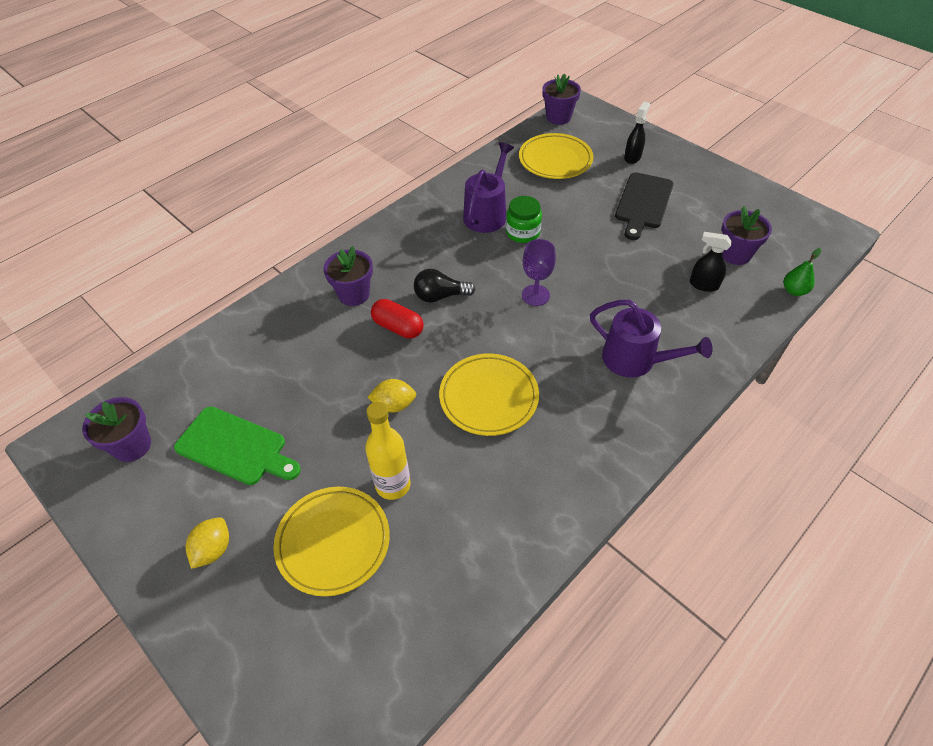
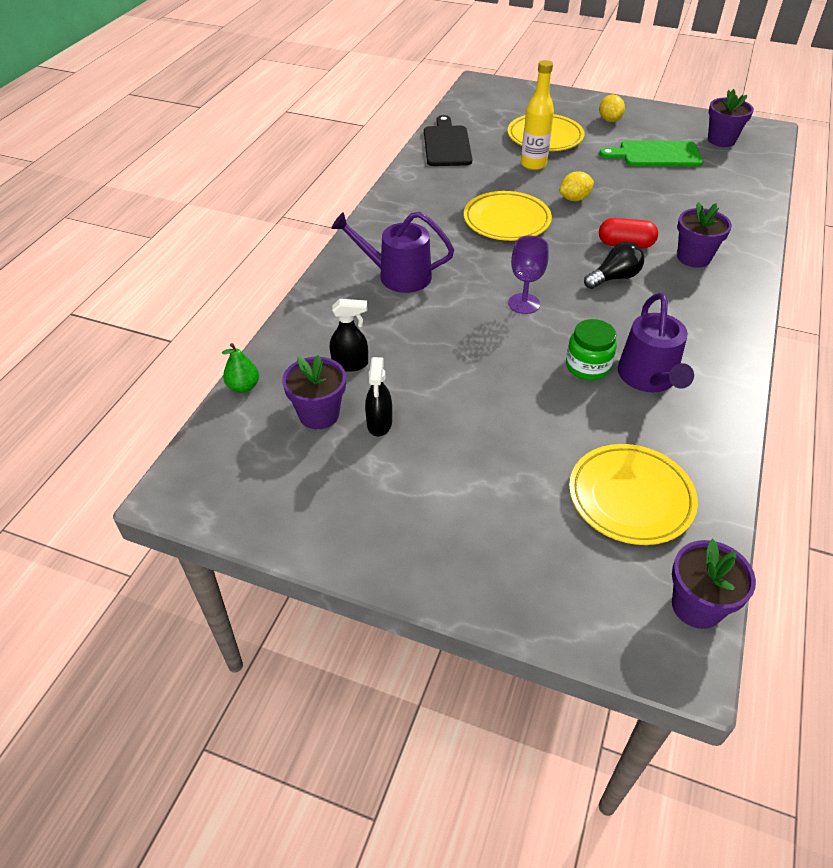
camera: 155 degrees right, 5 degrees down
black cutting board [615,172,673,240] -> black cutting board moved to [424,115,472,166]
black spray bottle [624,102,650,164] -> black spray bottle moved to [365,357,392,436]

